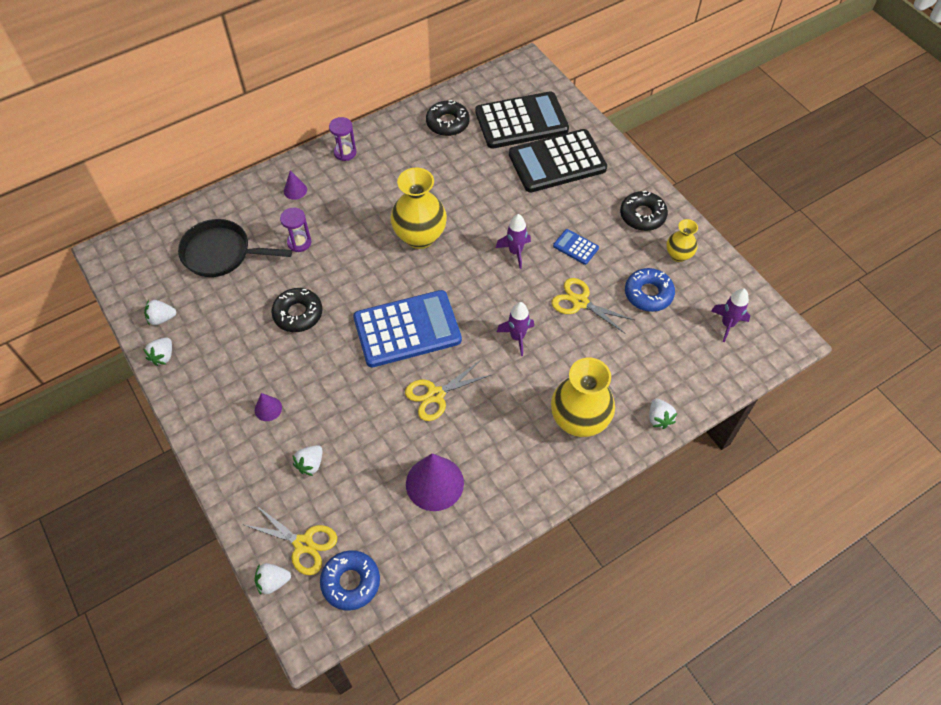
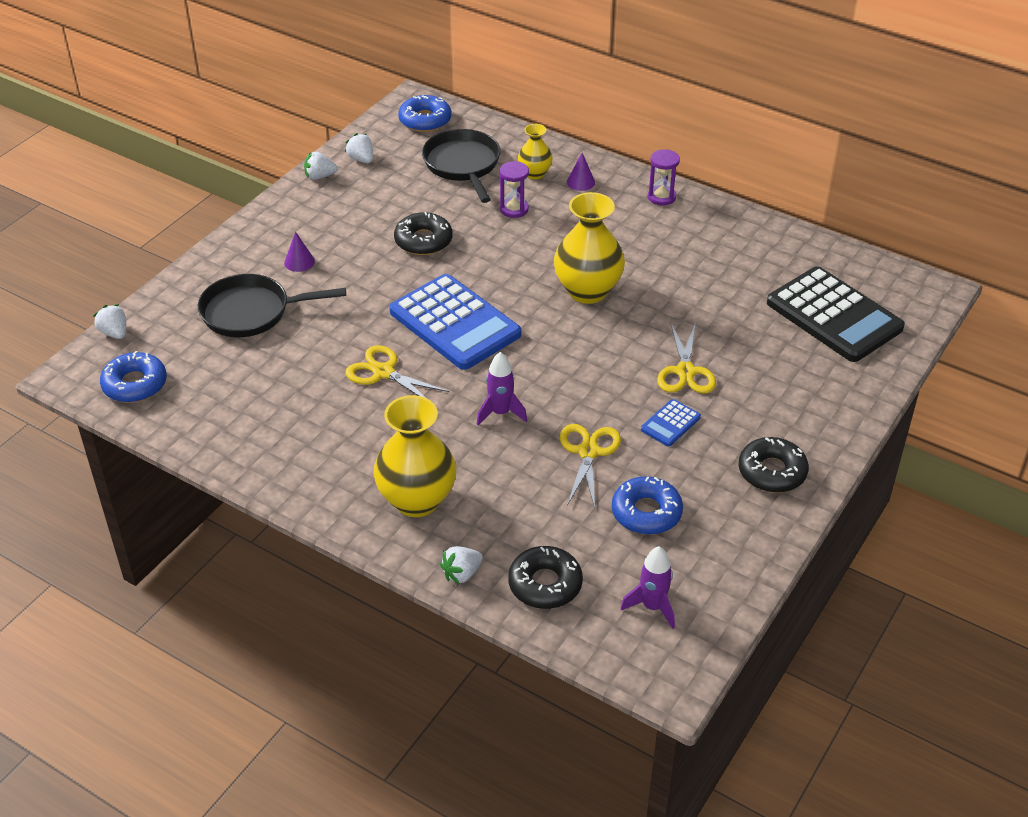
camera: 65 degrees right, 15 degrees down
yellow scissors [245,506,337,575] -> yellow scissors moved to [657,322,716,394]
white strawberry [293,445,323,476] -> black pan [198,274,346,337]
purple cone [406,453,464,511] -> none
black donut [426,100,470,136] -> black donut moved to [508,546,583,609]
purple rocket [496,214,531,269] -> none
black calculator [509,129,607,193] -> none
blue calculator [553,229,599,265] -> blue calculator turned 150 degrees counterclockwise [641,399,701,446]
yellow vase [666,219,698,262] -> yellow vase moved to [518,124,553,180]
none -> blue donut [398,95,451,132]

